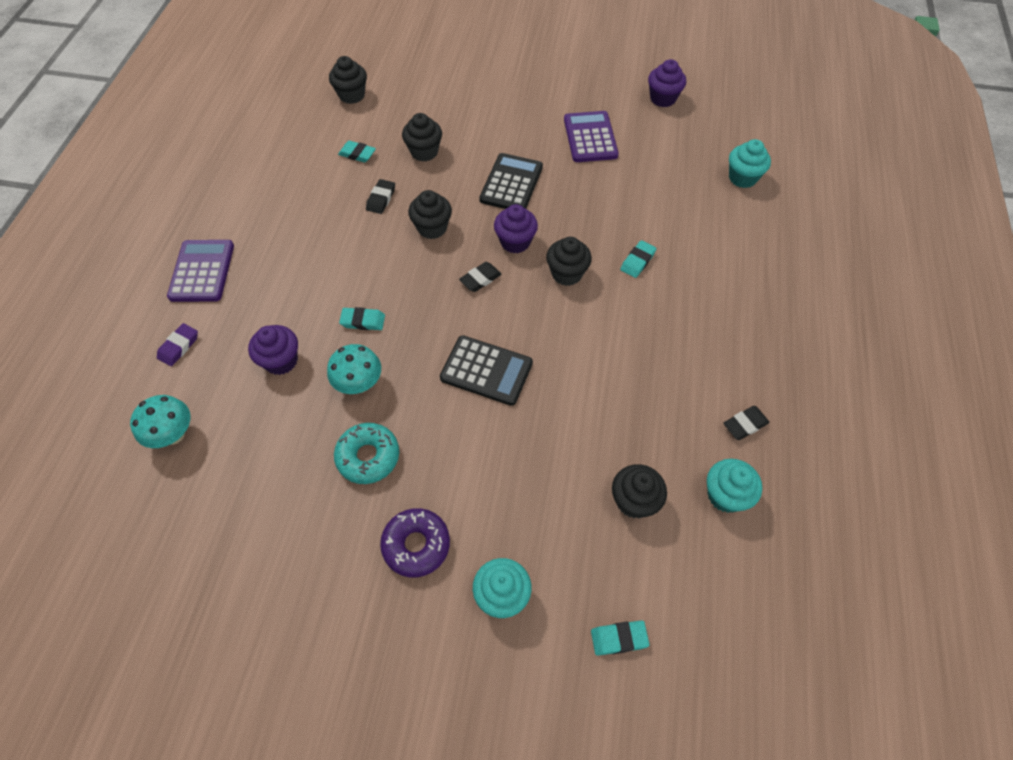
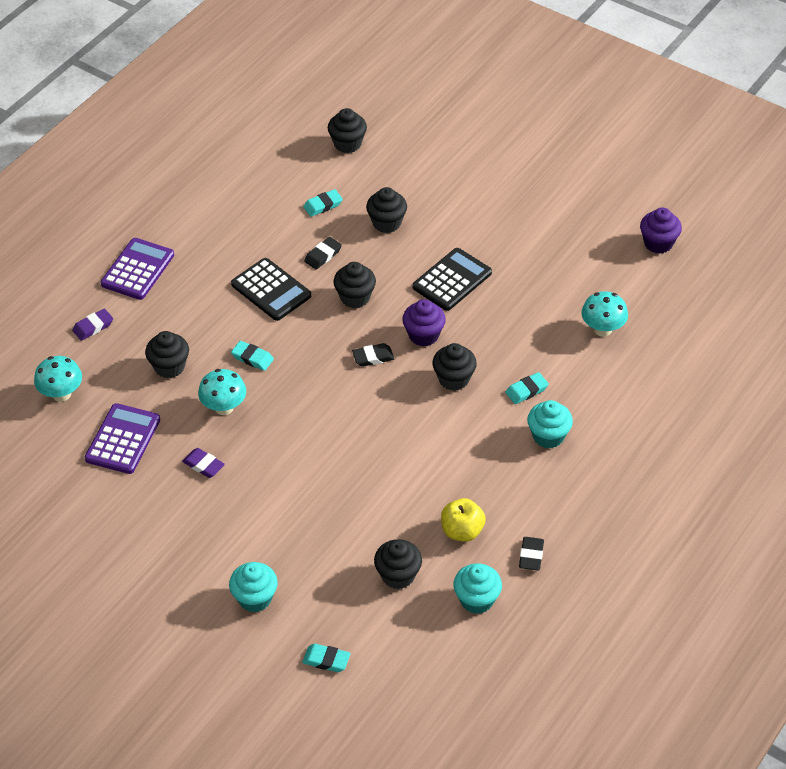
camera: 25 degrees right, 10 degrees down
purple cupcake [248,325,298,375] -> black cupcake [145,331,189,378]
turquoise donut [334,423,399,484] -> purple eraser [182,448,225,478]
turquoise eraser [338,141,376,163] -> turquoise eraser turned 75 degrees counterclockwise [303,189,343,217]
purple donut [380,508,450,577] -> none
black calculator [440,335,533,406] -> black calculator moved to [231,258,311,321]
purple calculator [564,111,619,162] -> purple calculator moved to [85,403,160,474]
black eraser [723,406,770,440] -> black eraser turned 75 degrees counterclockwise [519,537,544,571]
turquoise cupcake [729,139,771,188] -> turquoise cupcake moved to [527,400,573,448]
none -> yellow apple [441,498,486,542]
none -> turquoise mushroom [581,291,628,337]

